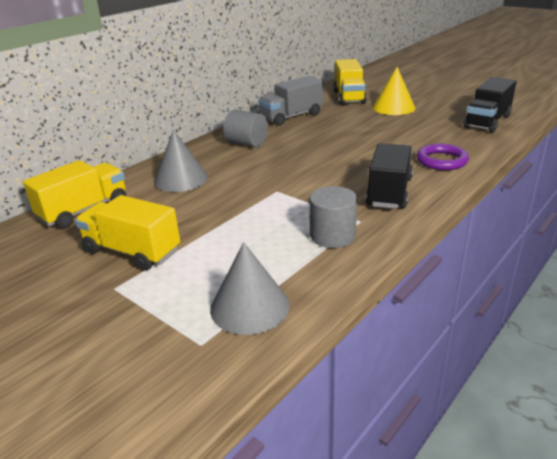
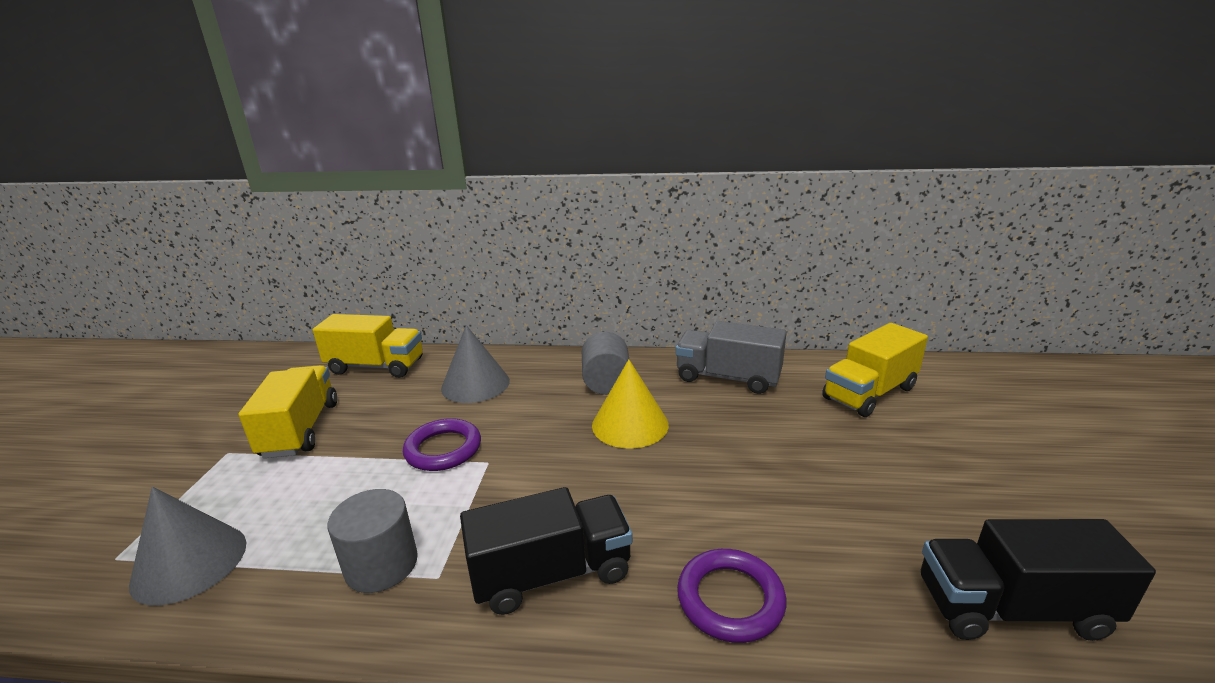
camera: 55 degrees right, 5 degrees down
yellow cone [373,67,415,115] -> yellow cone moved to [592,359,669,448]
none -> purple ring [403,418,481,471]

